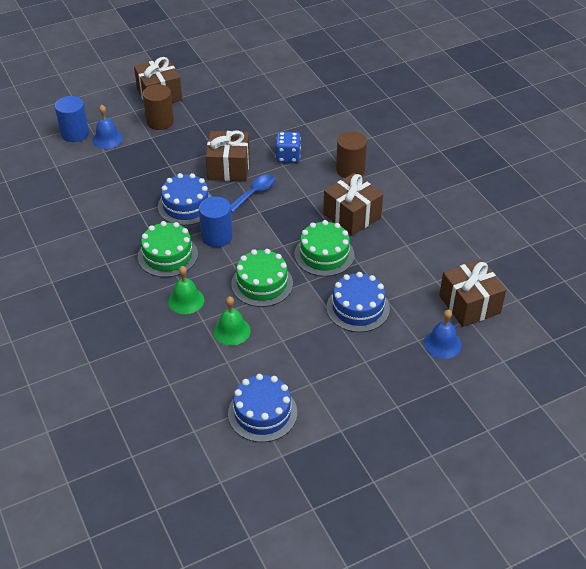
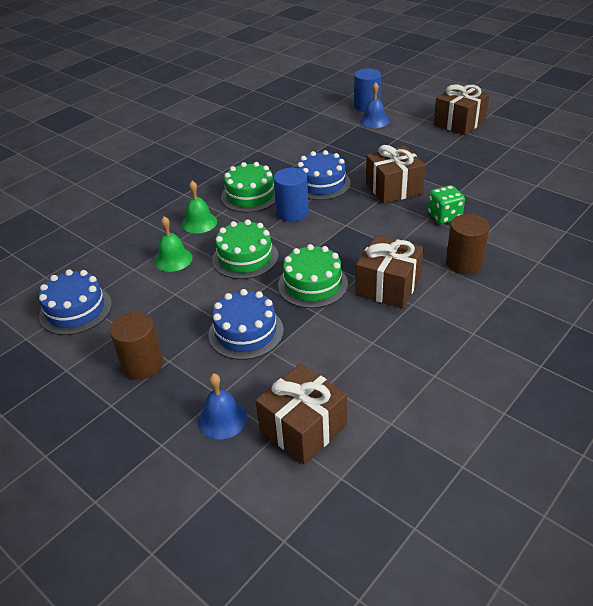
camera: 70 degrees right, 5 degrees down
brown cylinder [143,84,174,130] -> brown cylinder moved to [110,312,163,380]
blue spoon [231,175,275,212] -> none
blue dice [276,132,301,163] -> green dice [428,185,465,224]

